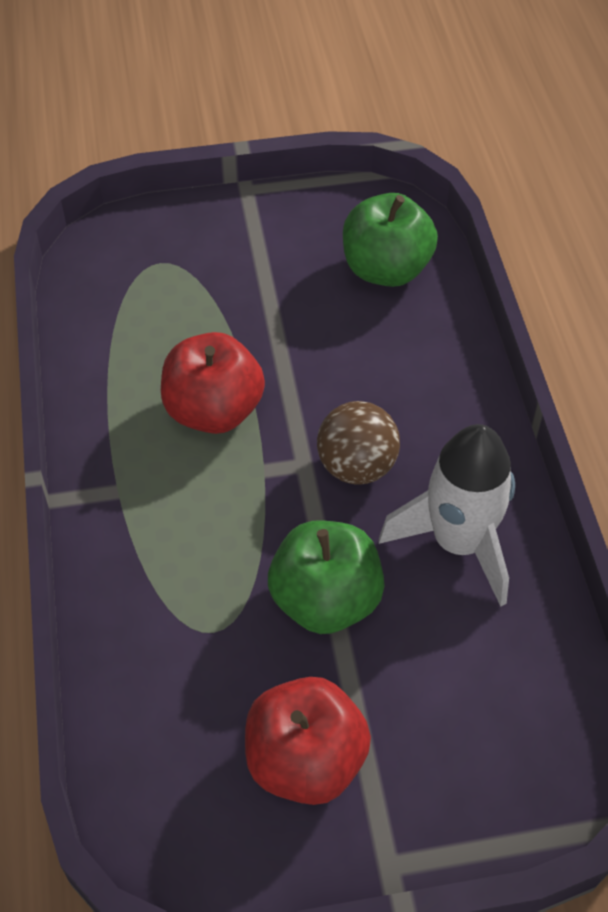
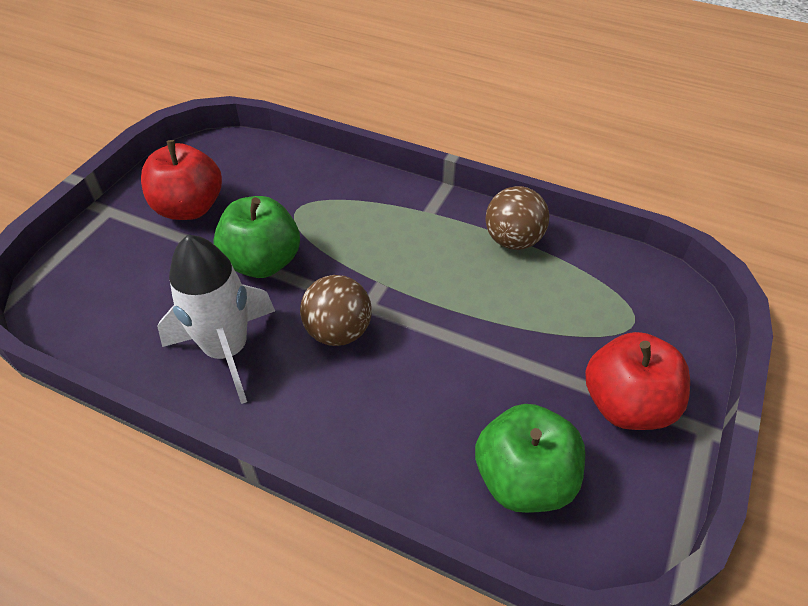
camera: 125 degrees right, 5 degrees down
red apple [161,332,265,434] -> red apple moved to [585,332,690,430]
none -> brown ball [485,186,549,250]

